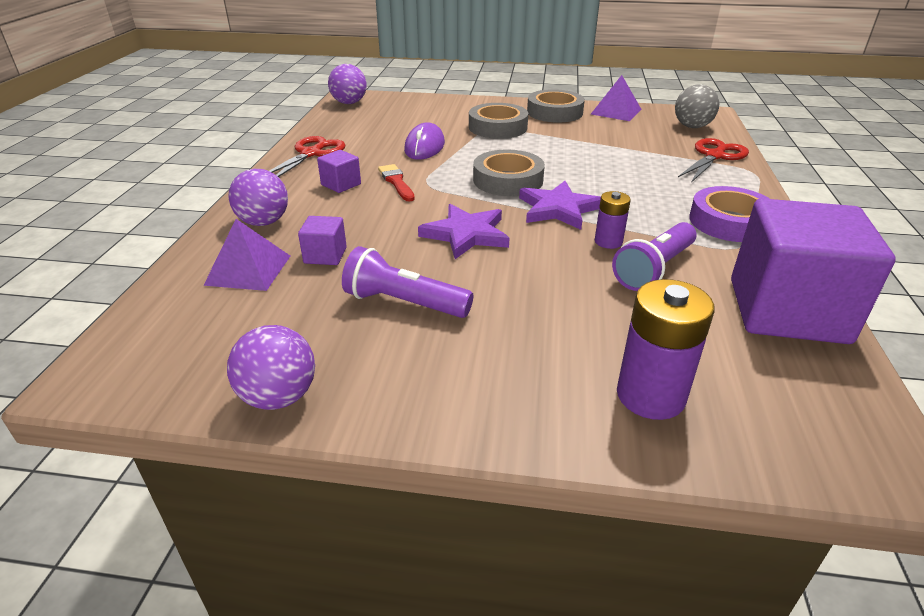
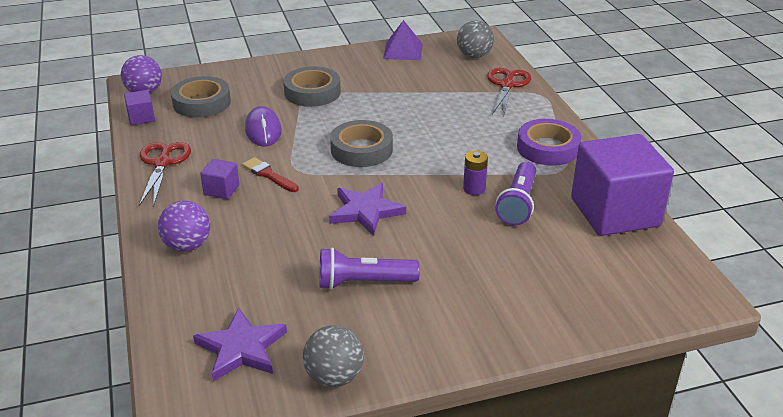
camera: 25 degrees left, 0 degrees up
purple pyramid [203,219,290,291] -> none
purple ball [227,325,315,410] -> grey ball [303,325,364,387]
purple cube [298,216,347,265] -> purple cube moved to [124,90,155,125]
purple star [519,181,601,230] -> purple star moved to [193,308,287,381]
grey tape [527,89,585,123] -> grey tape moved to [171,76,231,118]
purple battery [617,279,715,420] -> none

